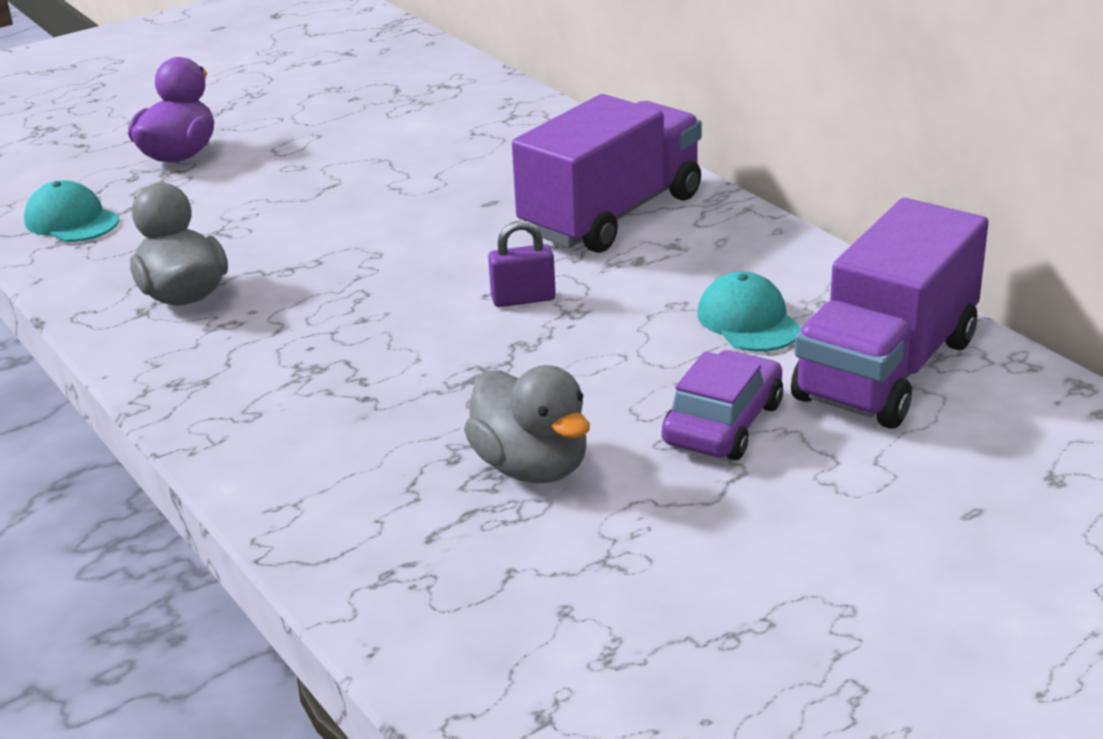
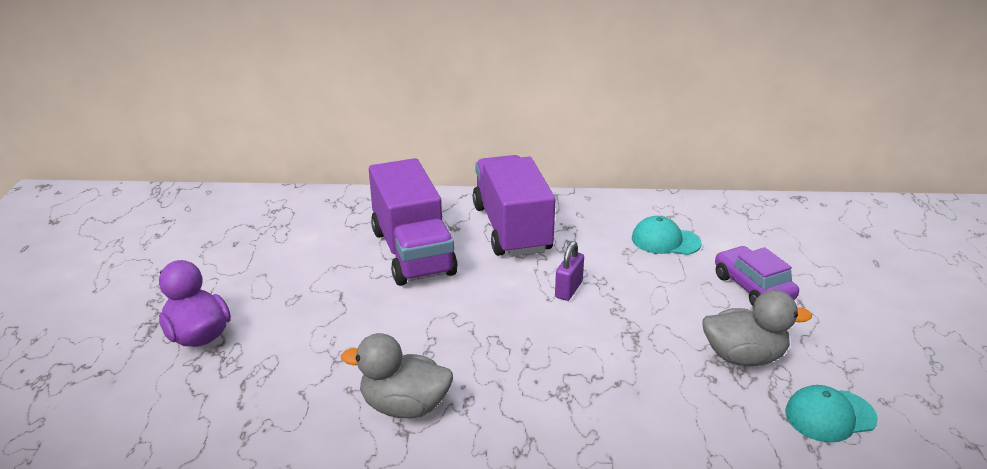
camera: 55 degrees left, 0 degrees up
turquoise cap [24,180,119,242] -> turquoise cap moved to [785,385,878,443]
purple truck [791,198,989,429] -> purple truck moved to [369,158,458,286]

